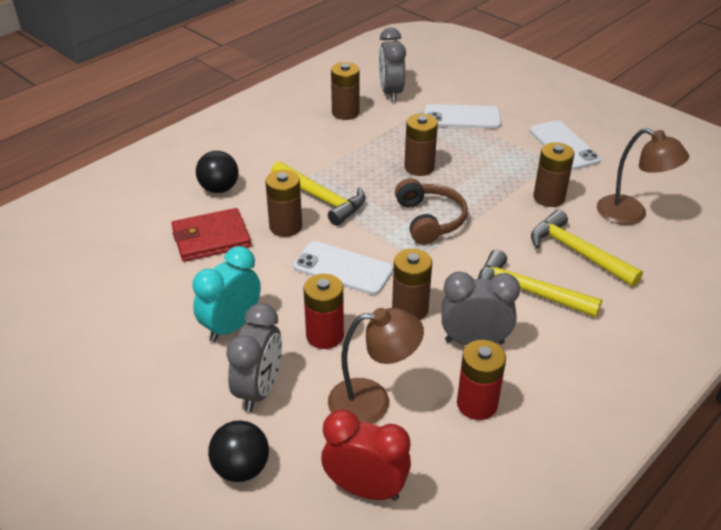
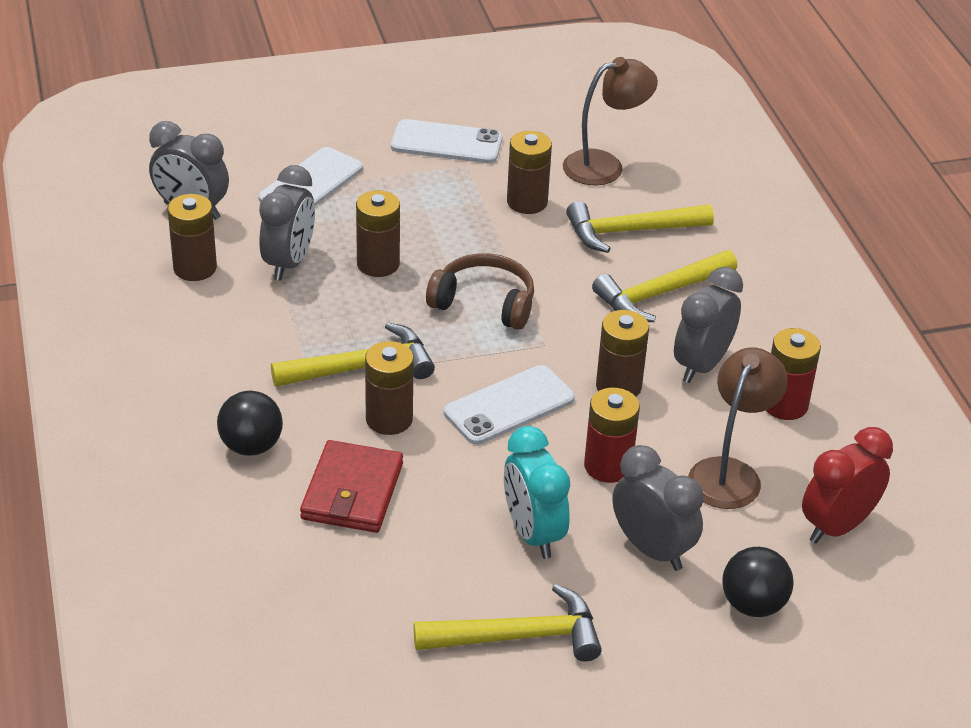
camera: 60 degrees left, 0 degrees up
none -> grey clock [259,165,315,281]
none -> yellow hammer [414,584,602,661]

